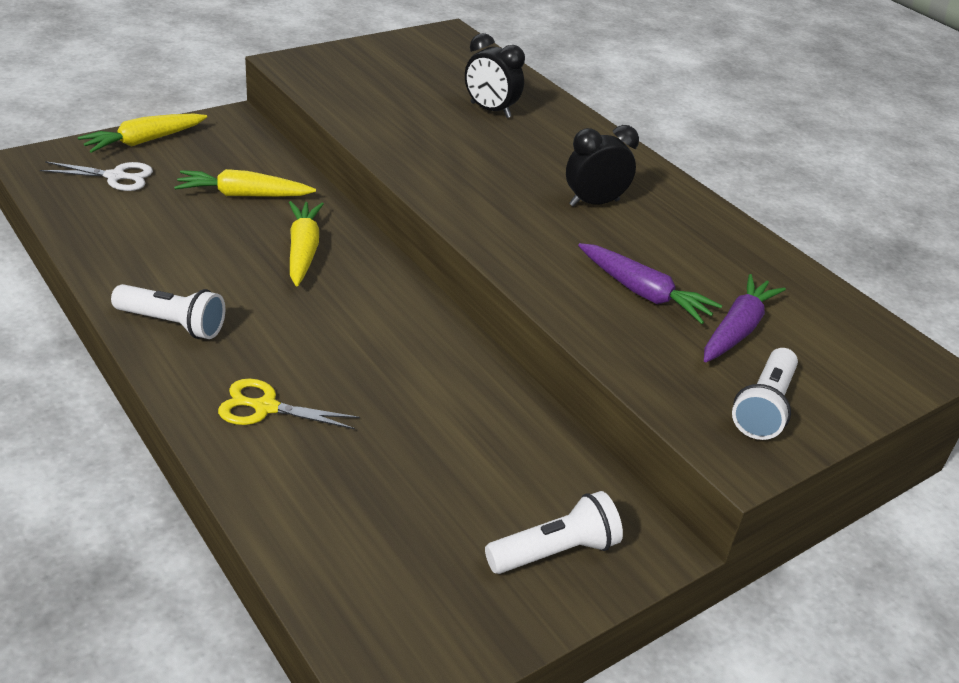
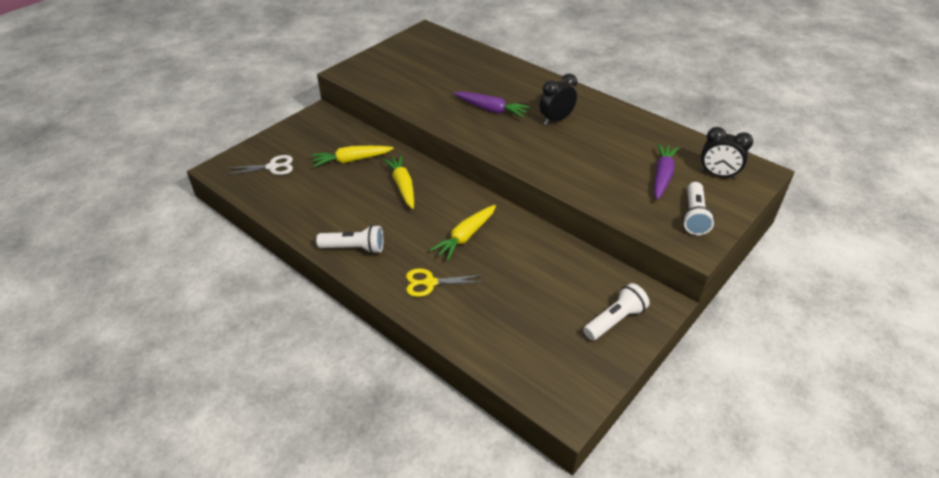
camera: 10 degrees left, 5 degrees up
yellow carrot [78,114,207,153] -> yellow carrot moved to [430,205,496,261]
black clock [465,33,525,118] -> black clock moved to [701,127,753,179]
purple carrot [578,243,722,324] -> purple carrot moved to [453,91,530,118]

